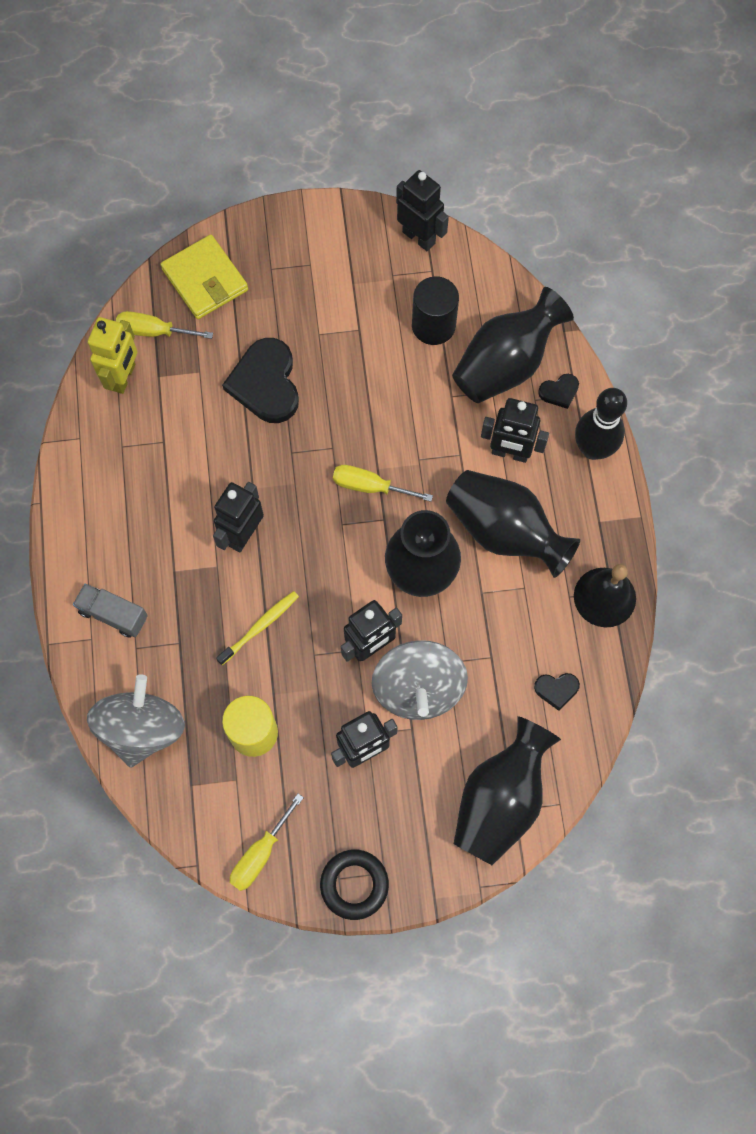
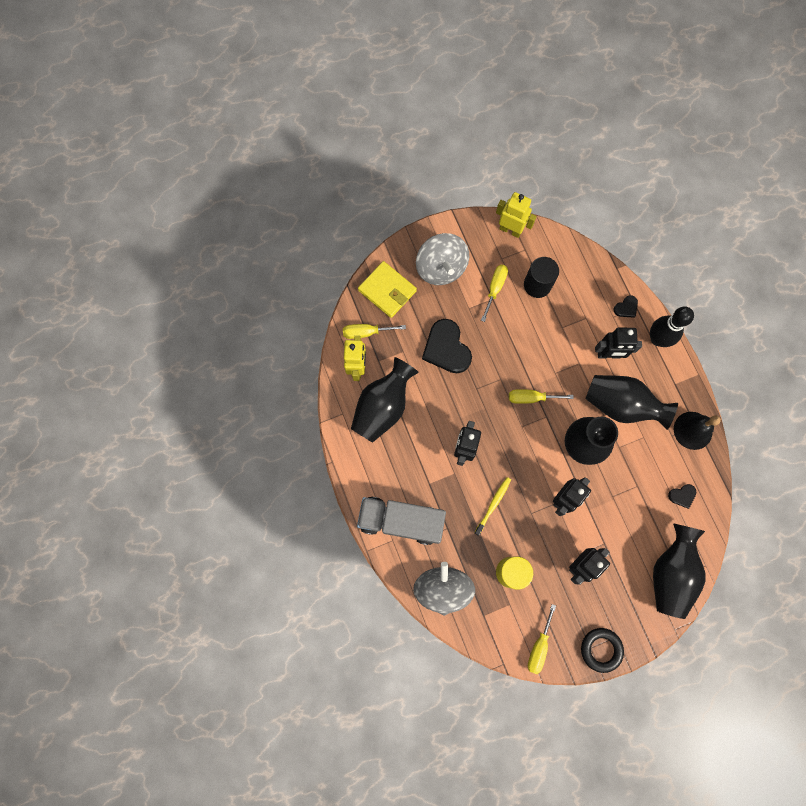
camera: 15 degrees left, 5 degrees up
grey truck [73,584,148,638] -> grey truck [357,497,446,545], size x1.87
grey spinning top [372,640,468,720] -> grey spinning top moved to [416,233,469,285]
black robot [396,170,449,251] -> yellow robot [496,192,537,238]
black vase [452,287,574,403] -> black vase moved to [351,357,419,443]
none -> yellow screwdriver [481,265,508,322]

